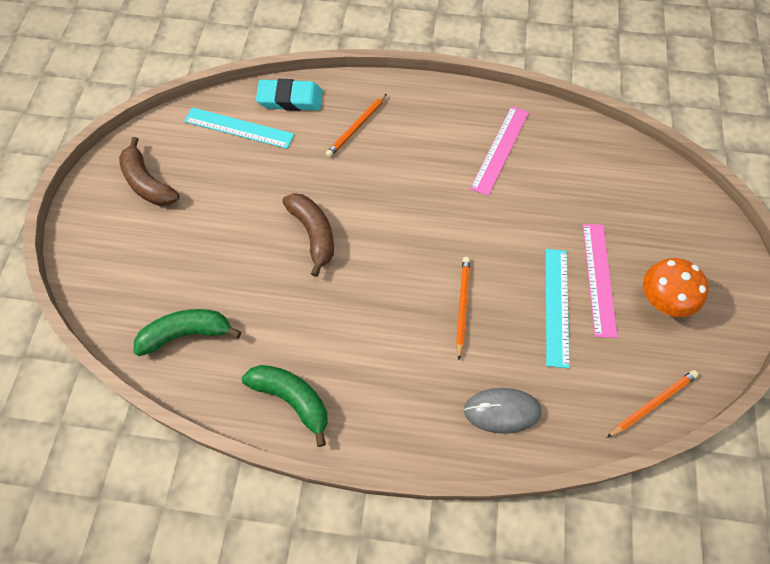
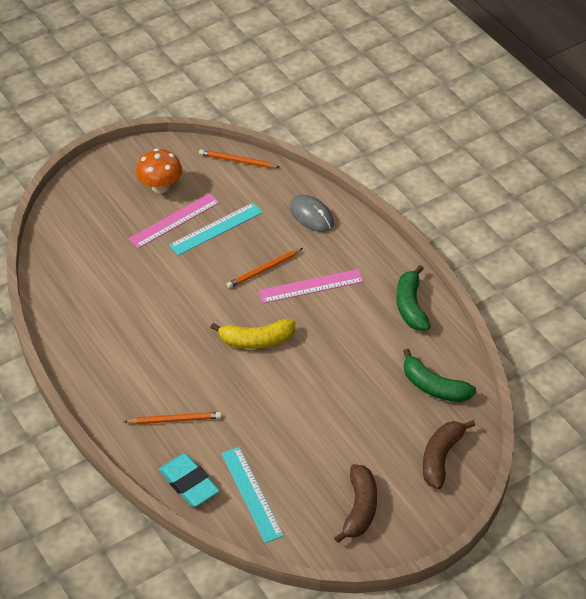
camera: 130 degrees left, 15 degrees down
brown banana [282,193,334,277] -> brown banana moved to [423,420,475,489]
pink ruler [470,106,529,196] -> pink ruler moved to [259,269,364,304]
none -> yellow banana [210,319,296,349]

